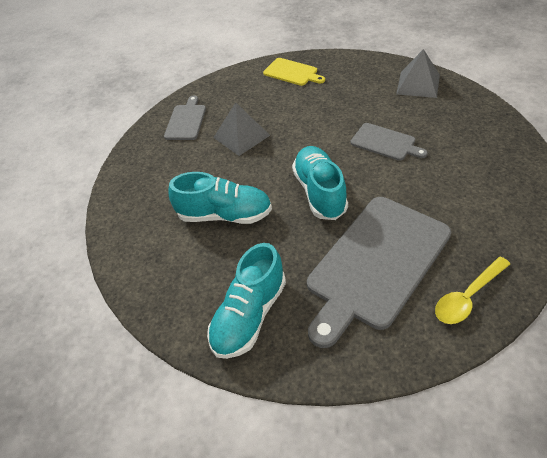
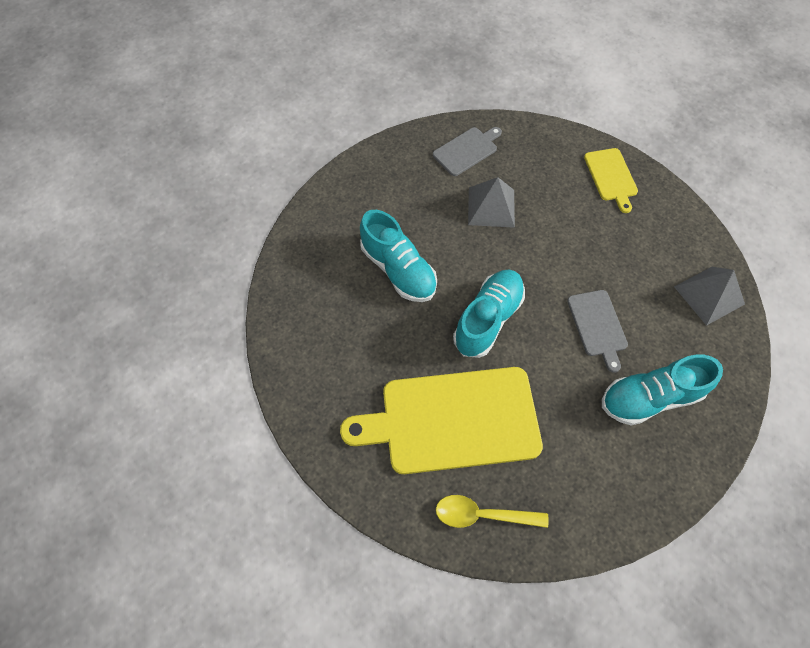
camera: 40 degrees right, 15 degrees up
turquoise shoe [207,243,286,359] -> turquoise shoe moved to [602,354,723,426]
grey cutting board [307,197,451,348] -> yellow cutting board [340,367,543,474]

